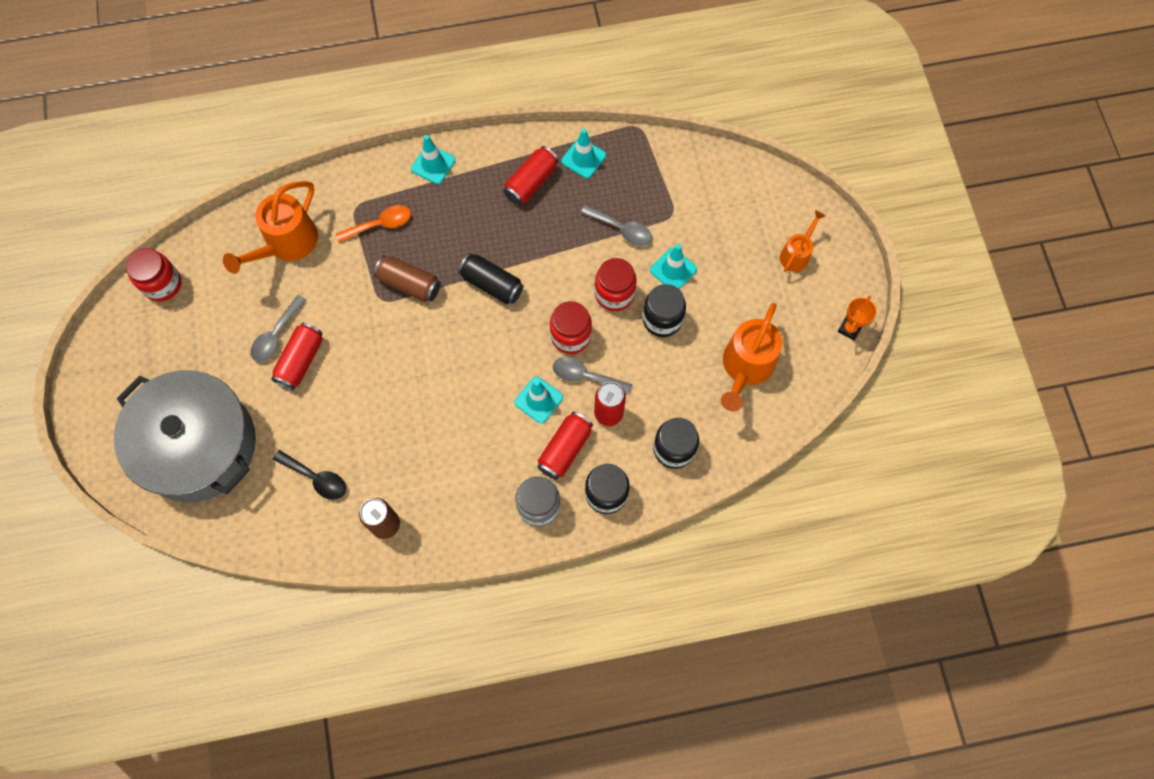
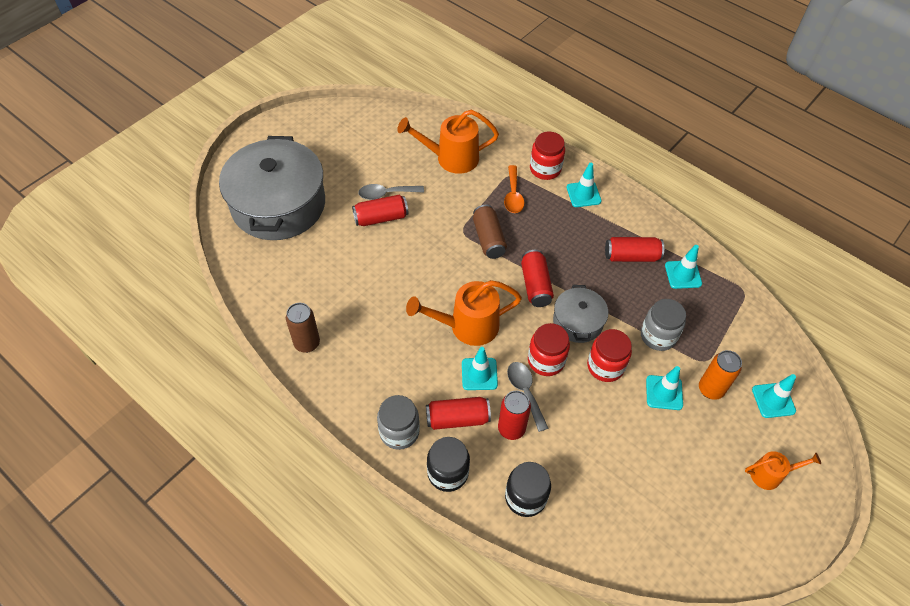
camera: 50 degrees right, 15 degrees down
red jar [126,248,181,302] -> red jar moved to [530,132,565,180]
black spoon [273,450,346,500] -> none
orange spoon [336,205,411,242] -> orange spoon turned 60 degrees clockwise [504,165,525,213]
black can [458,253,524,304] -> red can [521,250,554,307]
grey spoon [581,205,652,246] -> grey jar [641,299,686,351]
black jar [643,284,686,337] -> none
orange watering can [721,303,782,412] -> orange watering can moved to [406,280,522,346]
orange trophy [838,296,876,340] -> none
none -> grey pot [553,285,608,343]
none -> orange can [699,350,742,400]
none -> turquoise traffic cone [752,374,796,418]

